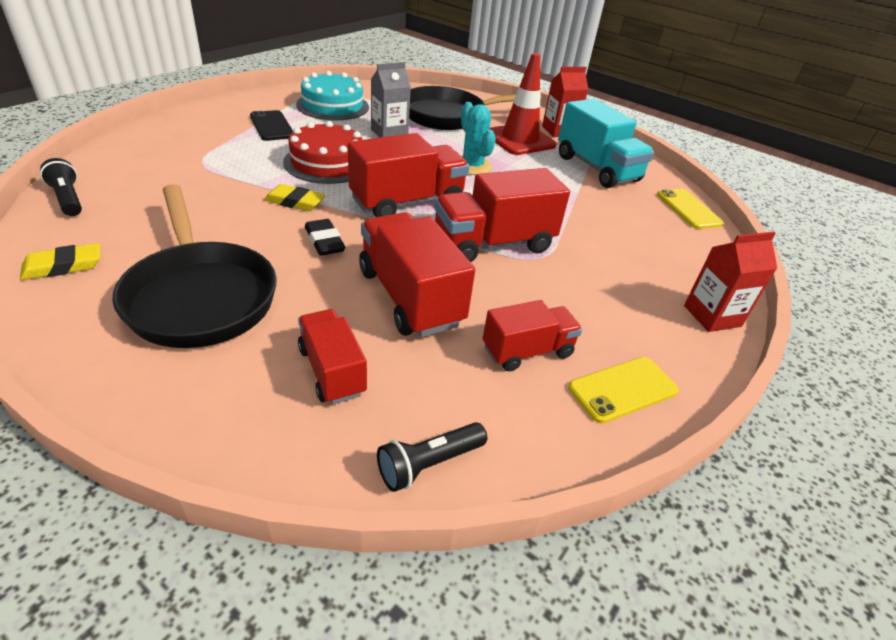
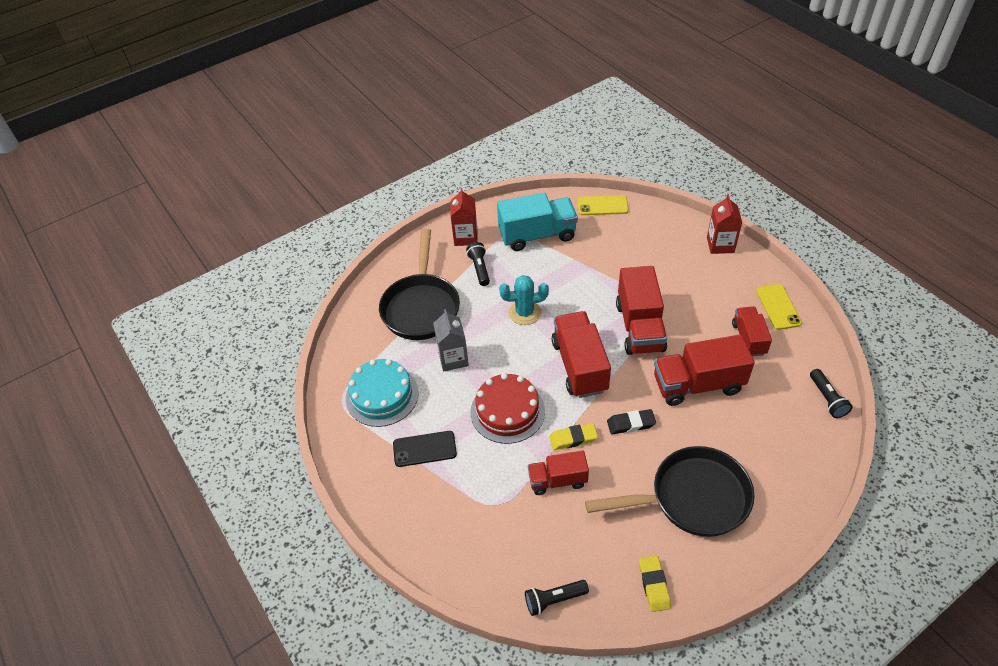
camera: 65 degrees left, 10 degrees up
yellow eraser [264,184,325,211] -> yellow eraser turned 45 degrees clockwise [549,423,598,450]
red truck [298,309,367,404] -> red truck moved to [528,450,589,495]
red traffic cone [489,53,556,155] -> black flashlight [466,242,490,286]

